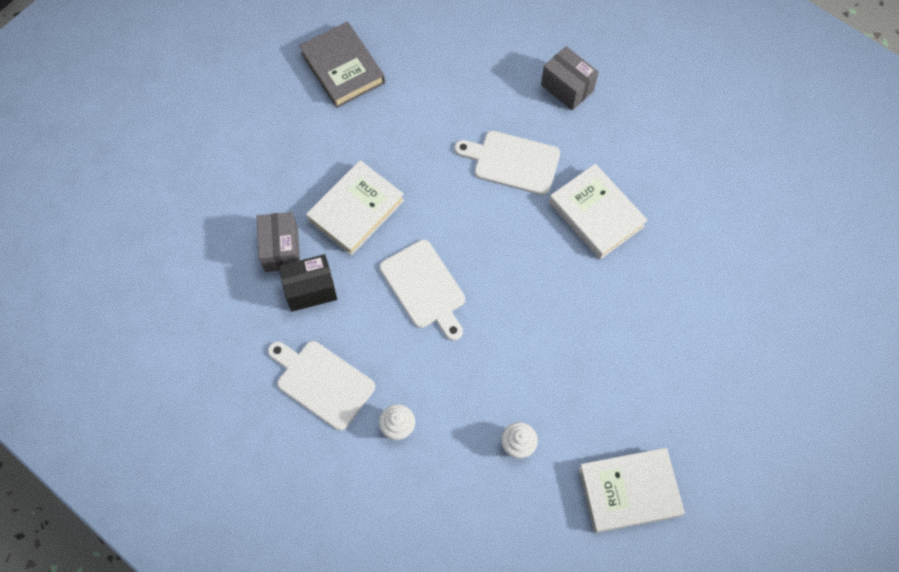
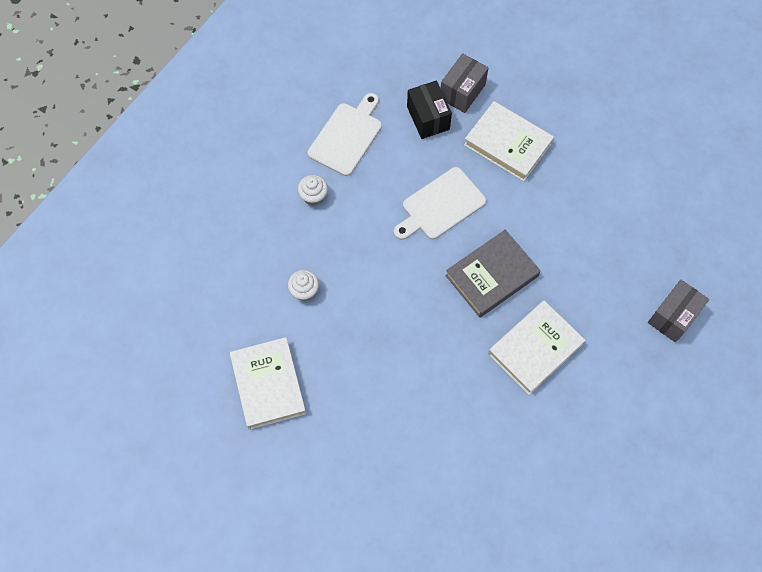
camera: 85 degrees right, 0 degrees up
grey box [256,212,300,272] -> grey box turned 45 degrees counterclockwise [440,53,488,113]
grey book [299,22,385,108] -> grey book moved to [445,230,541,318]
white cutting board [454,131,560,195] -> none

